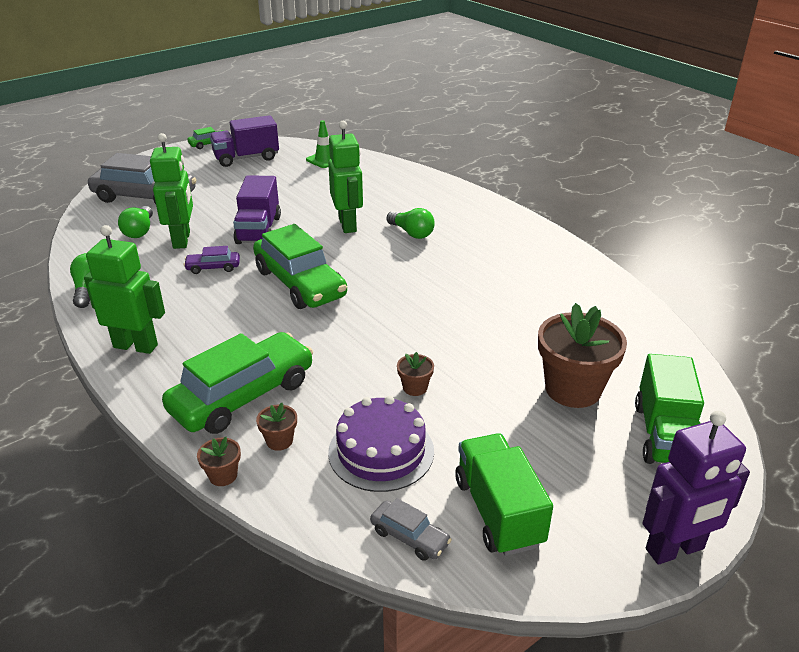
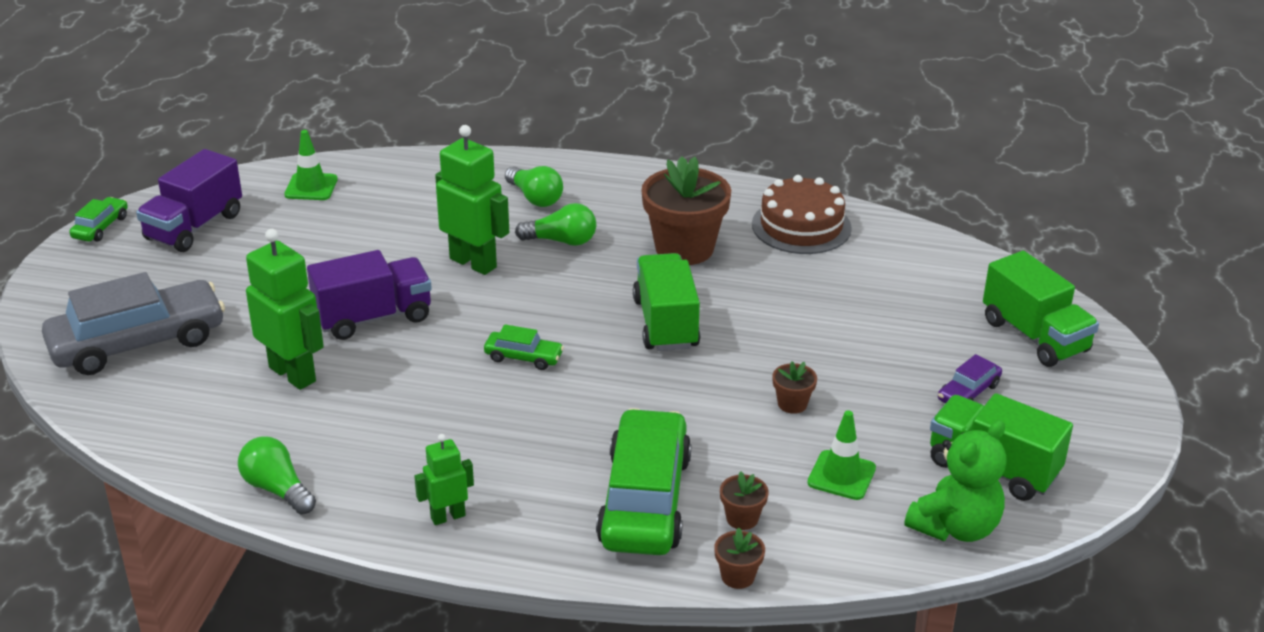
camera: 40 degrees left, 0 degrees up
green robot [84,225,165,354] -> green robot [414,434,474,525], size x0.56
green light bulb [118,206,153,238] -> green light bulb moved to [505,166,563,207]
purple car [183,246,240,274] -> purple car moved to [938,354,1002,403]
purple truck [233,175,281,244] -> purple truck turned 75 degrees counterclockwise [307,250,432,340]
green car [253,224,347,309] -> green car [484,324,564,370], size x0.45
purple cake [328,396,434,492] -> green traffic cone [807,411,876,500]
grey car [370,498,452,561] -> green teddy bear [905,420,1006,542]
brown flower pot [538,303,627,408] -> brown flower pot moved to [641,156,731,265]
purple robot [642,411,750,565] -> none
none -> green truck [633,253,701,351]
none -> brown cake [752,175,852,254]

